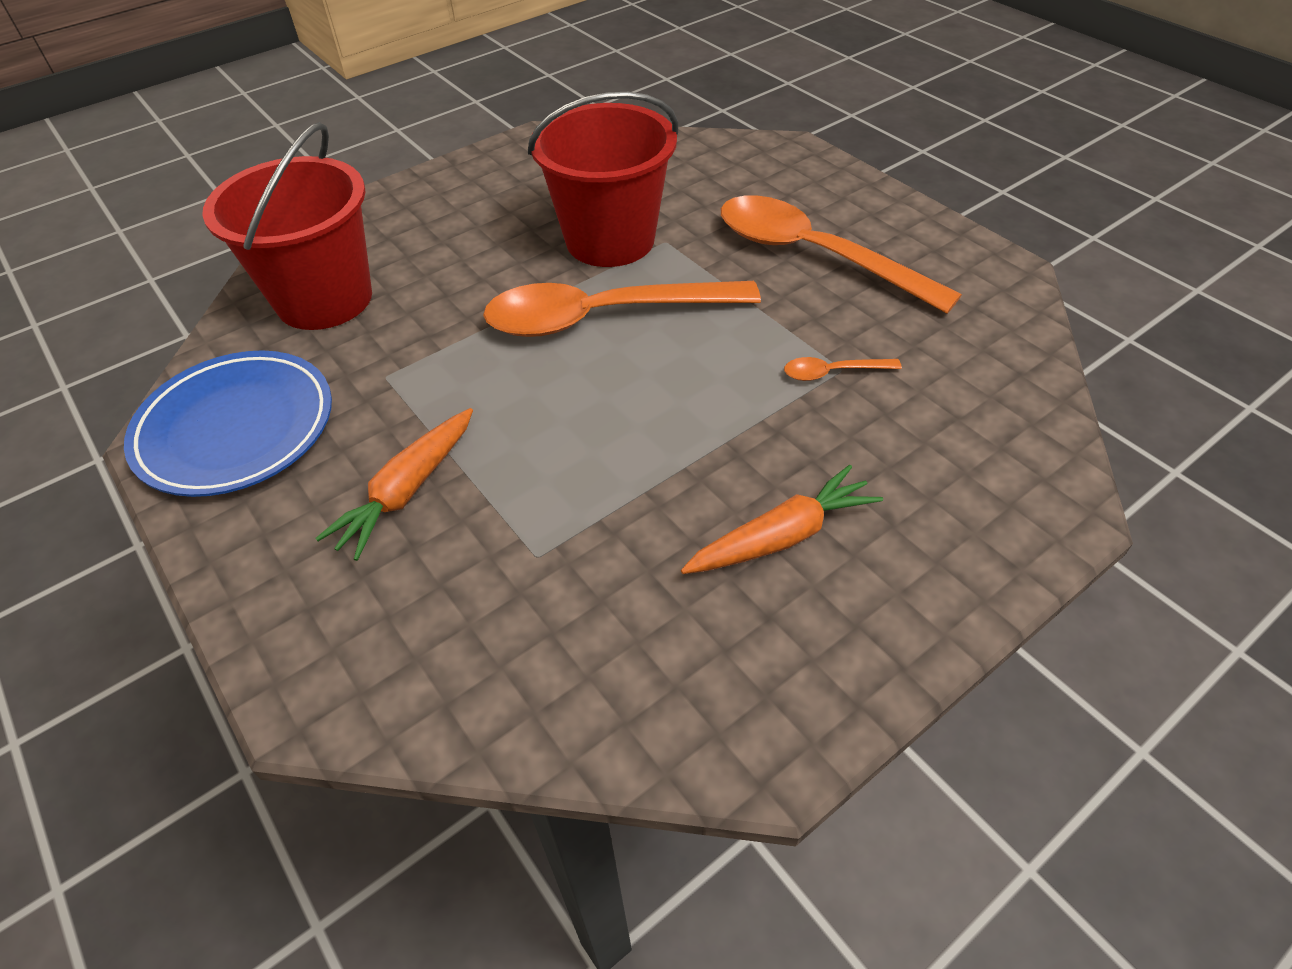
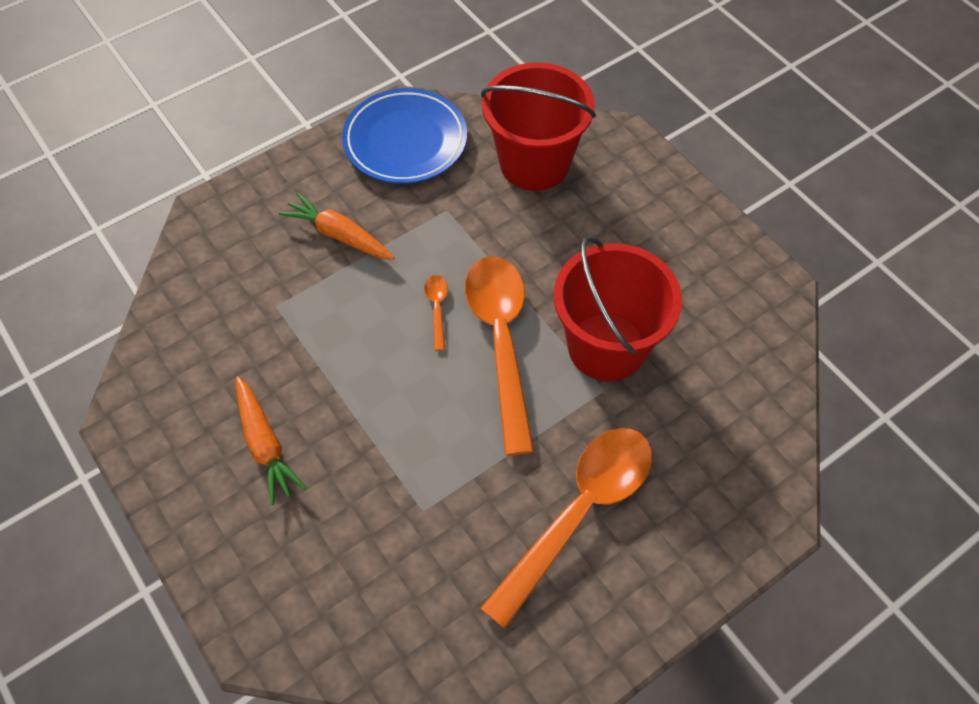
camera: 90 degrees right, 10 degrees up
orange spoon [784,357,902,381] -> orange spoon moved to [424,275,448,351]

